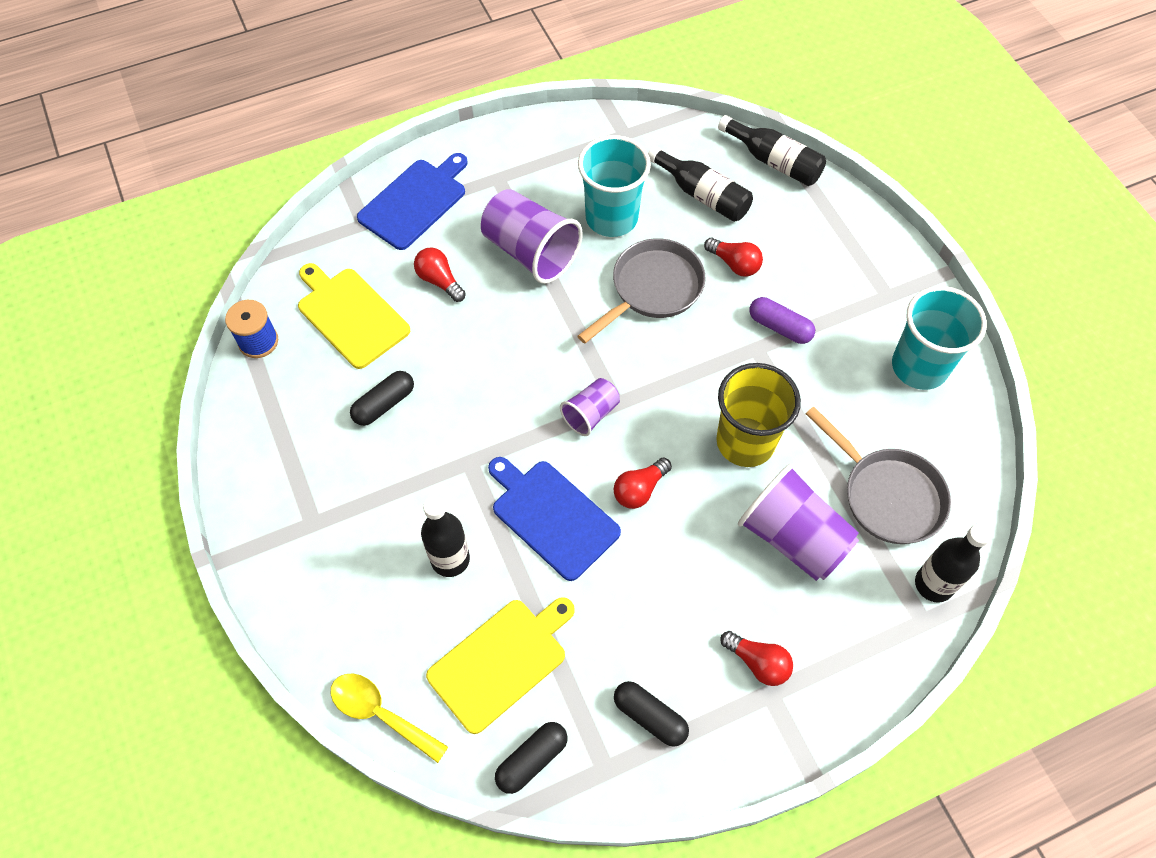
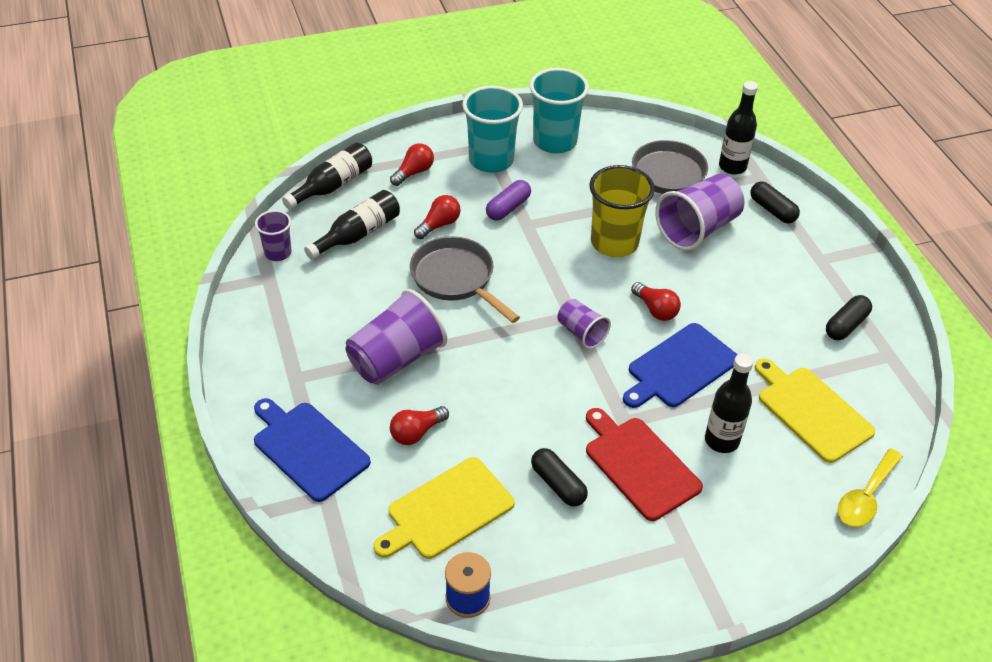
camera: 85 degrees left, 15 degrees down
black capsule [495,722,568,794] -> black capsule moved to [750,182,800,223]
turquoise cup [578,135,651,237] -> turquoise cup moved to [462,86,523,173]
red light bulb [720,631,793,686] -> red light bulb moved to [390,143,434,186]
none -> purple cup [255,210,292,261]
none -> red cutting board [586,408,703,521]

